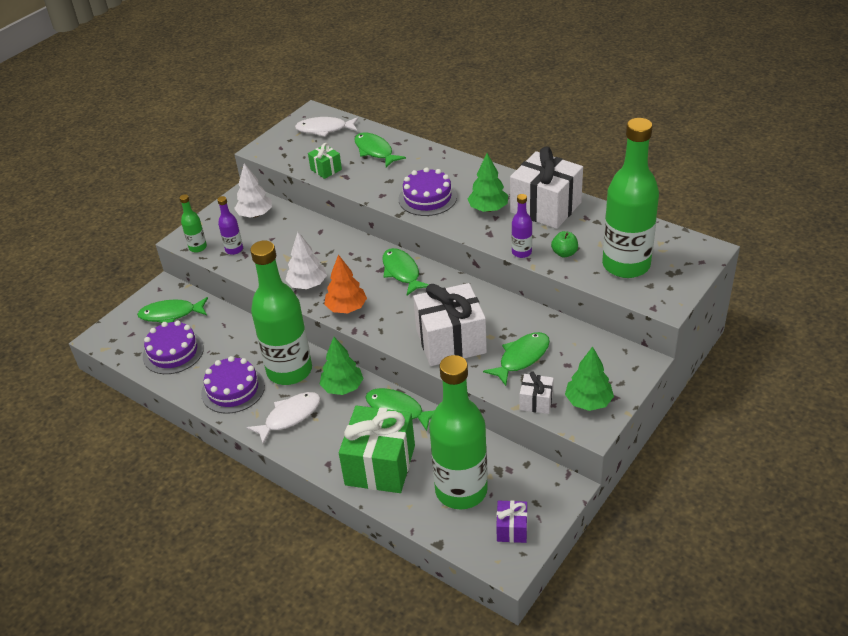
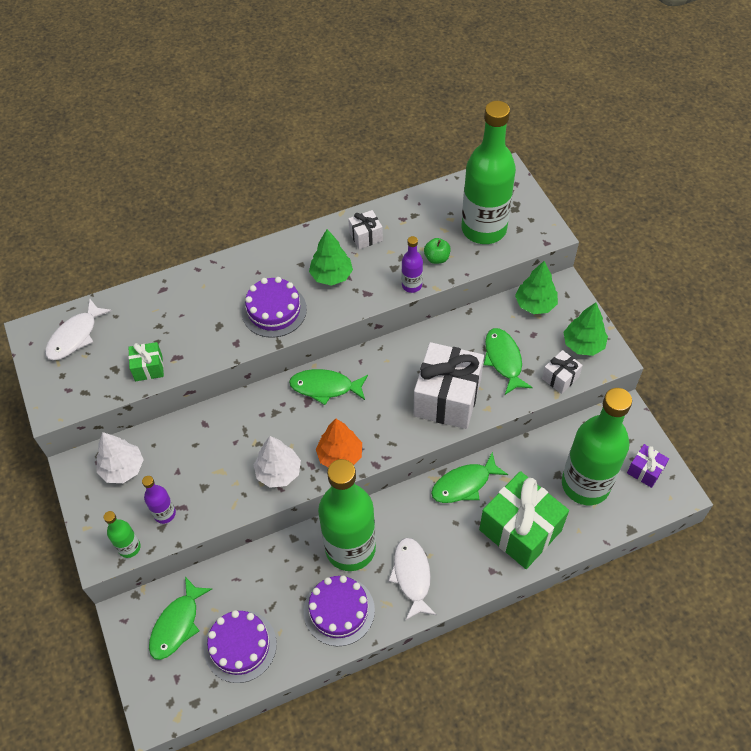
camera: 60 degrees left, 15 degrees up
green tree [319,337,364,395] -> green tree moved to [515,261,558,314]
green fish [354,133,406,168] -> none
white gift [510,146,583,229] -> white gift [348,210,383,249], size x0.47

